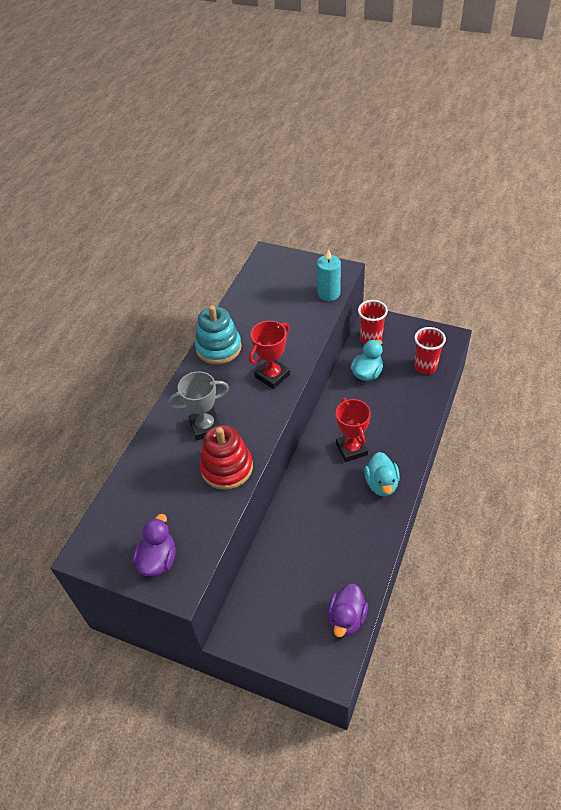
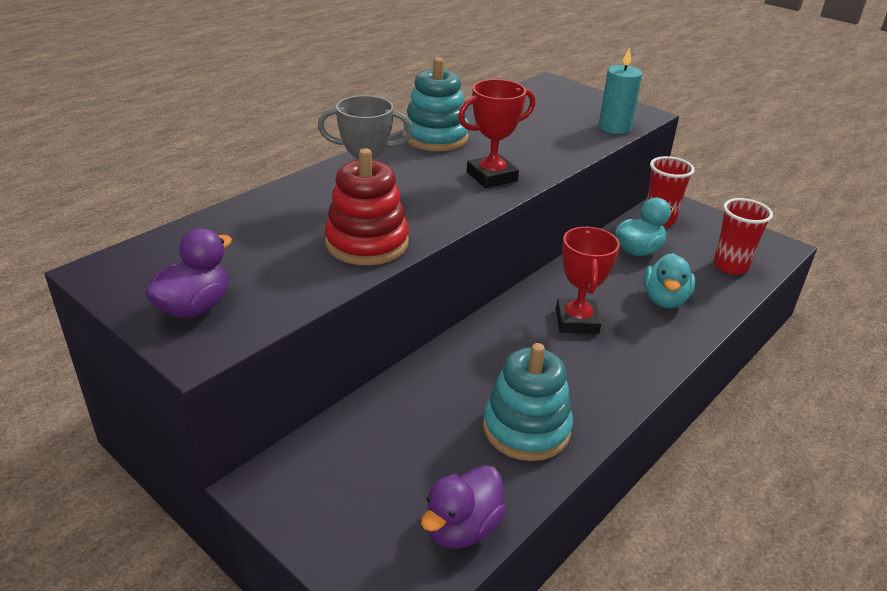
camera: 15 degrees right, 15 degrees down
turquoise duck [364,452,400,497] -> turquoise duck moved to [643,253,695,308]
none -> turquoise stacking toy [483,343,573,461]

